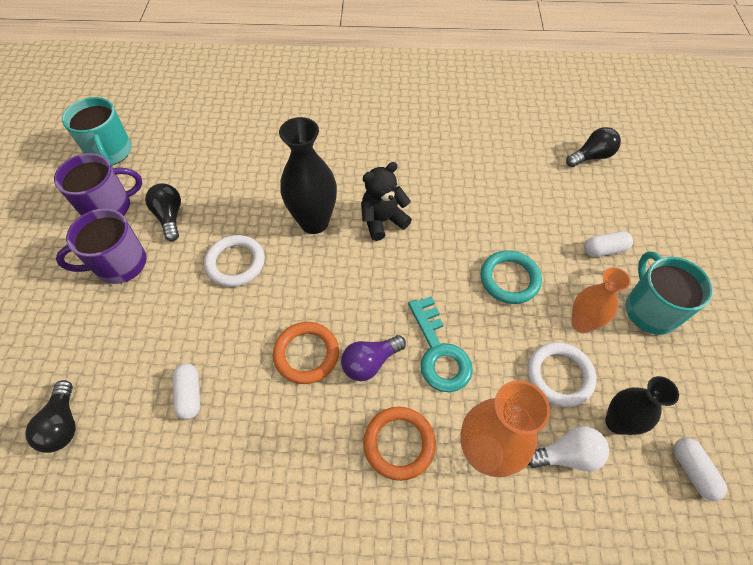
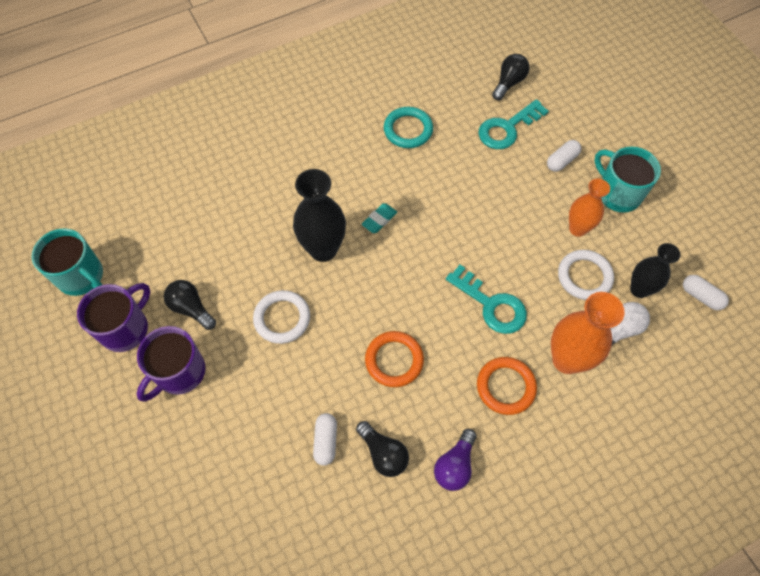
camera: 30 degrees left, 5 degrees up
black light bulb [25,380,76,453] -> black light bulb moved to [356,421,409,477]
white capsule [173,364,200,420] -> white capsule turned 45 degrees clockwise [313,413,337,465]
purple light bulb [341,335,406,381] -> purple light bulb moved to [434,429,477,491]
black teddy bear [361,162,412,241] -> turquoise eraser [362,203,397,233]
turquoise ring [481,250,542,304] -> turquoise ring moved to [384,107,433,148]
none -> turquoise key [478,99,549,149]

